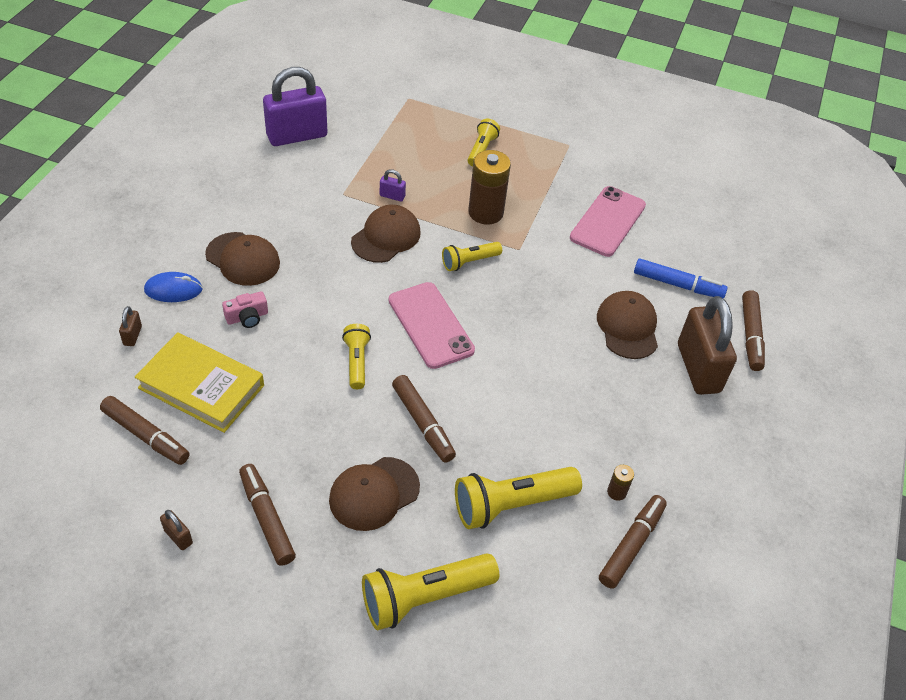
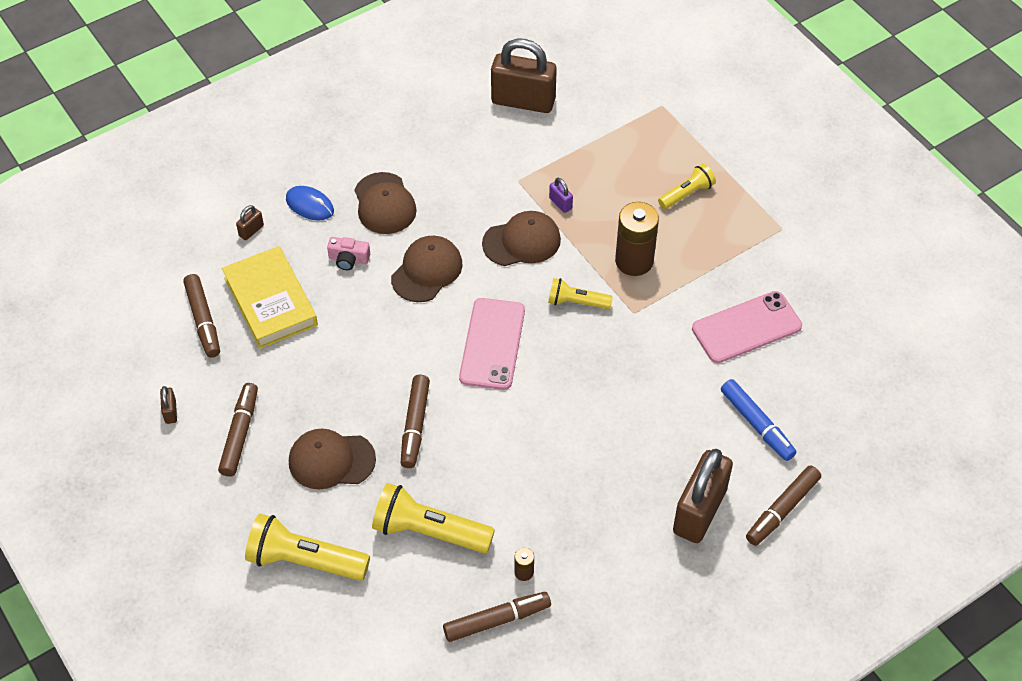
camera: 40 degrees right, 5 degrees up
purple padlock [263,67,327,146] -> brown padlock [491,39,557,113]
yellow flashlight [342,324,371,389] -> none
brown cap [597,291,658,359] -> brown cap moved to [391,236,462,302]

